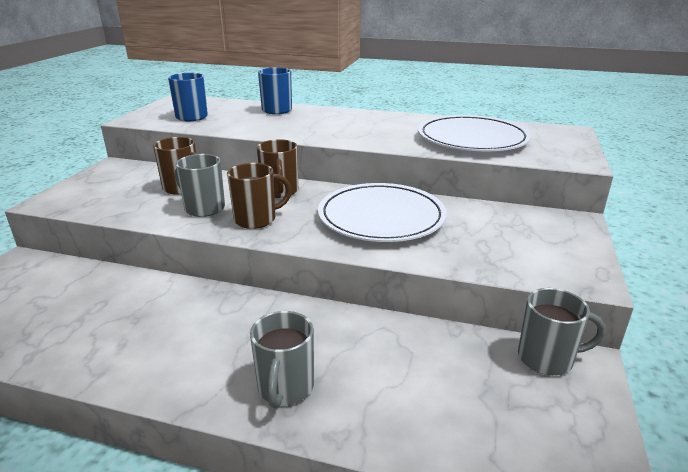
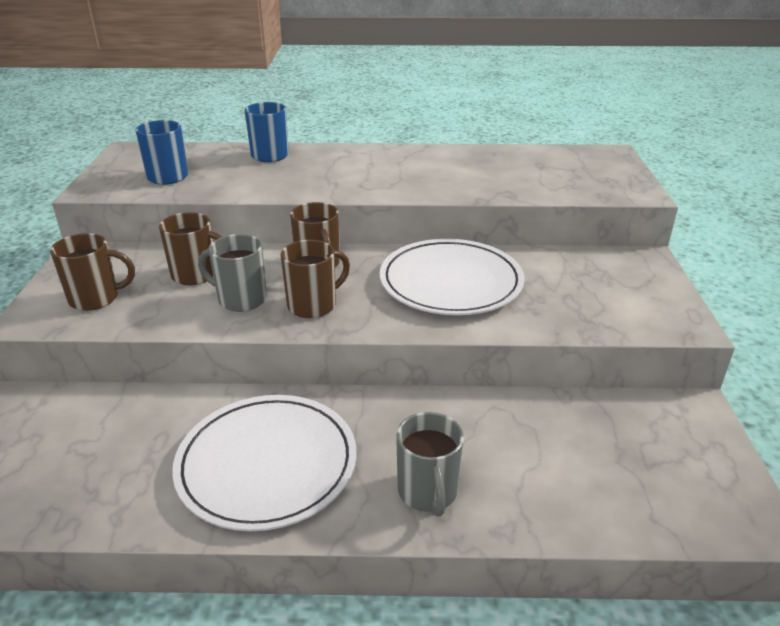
camera: 15 degrees left, 5 degrees up
white plate [418,115,531,151] -> white plate moved to [172,395,357,531]
grey mug [518,288,606,375] -> none
none -> brown mug [50,233,135,311]

